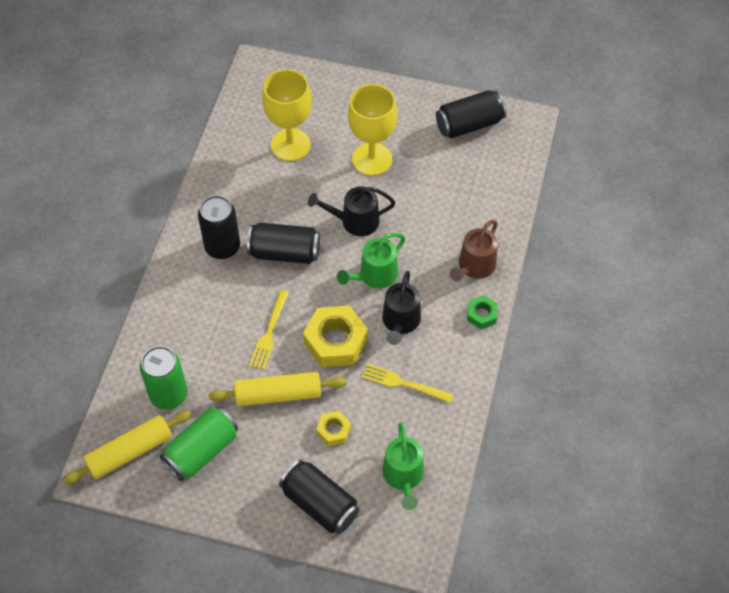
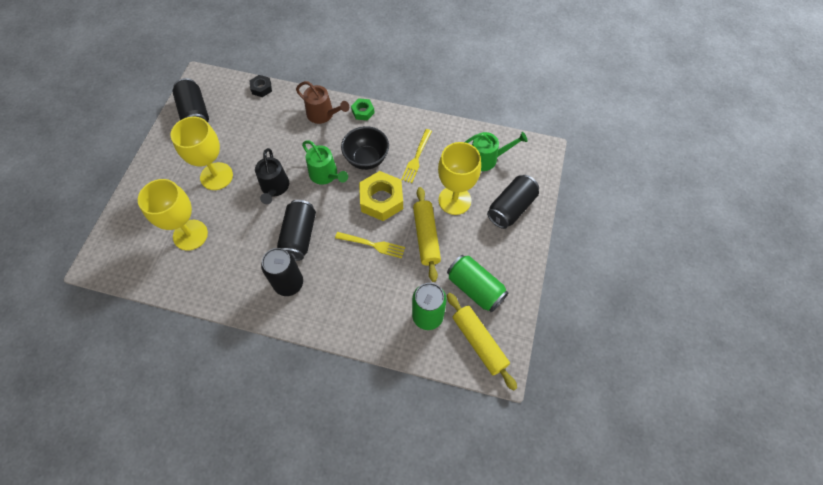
camera: 90 degrees left, 5 degrees up
yellow nut [316,411,351,446] -> yellow goblet [438,142,481,215]
black watering can [382,271,421,345] -> black bowl [341,126,389,170]
none -> black nut [249,75,272,97]

